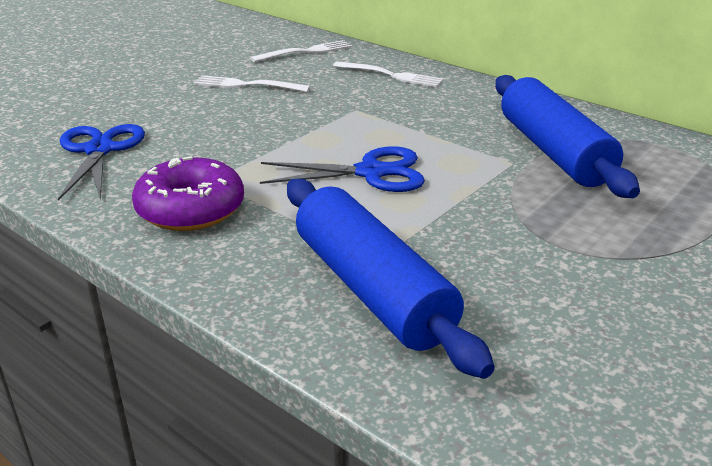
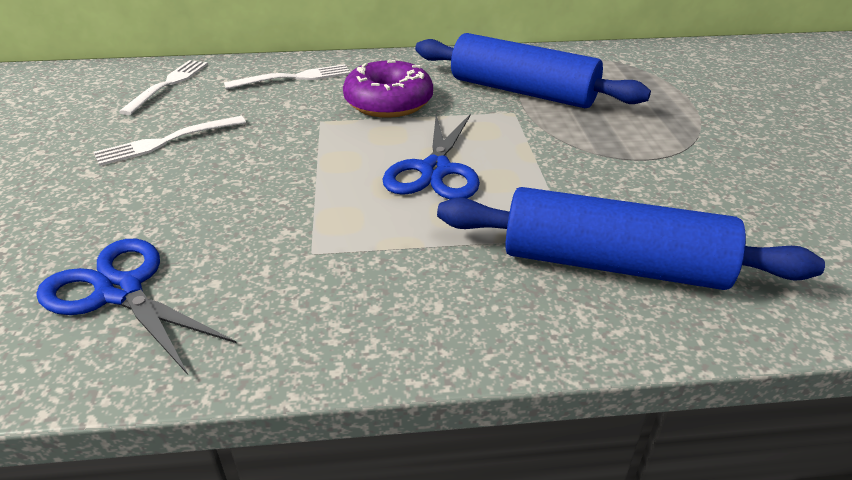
camera: 45 degrees left, 5 degrees up
purple donut [132,156,244,231] -> purple donut moved to [343,60,433,118]
blue scissors [260,146,425,192] -> blue scissors turned 150 degrees clockwise [383,114,480,200]

